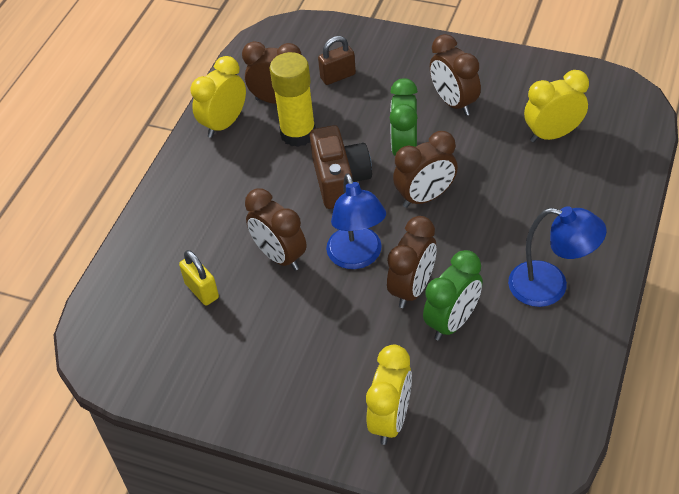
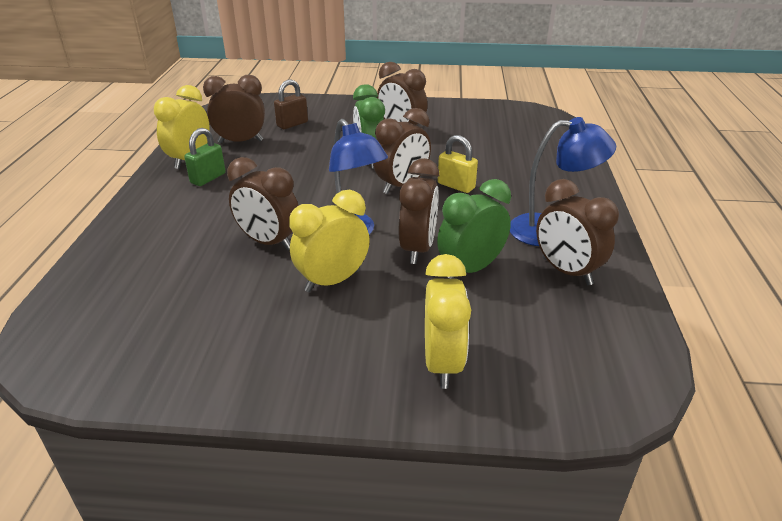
camera: 20 degrees left, 15 degrees down
yellow padlock [179,250,219,305] -> yellow padlock moved to [438,135,478,193]
yellow glue stick [270,52,316,147] -> none
brown camera [310,125,372,209] -> none
green clock [423,250,483,341] -> green clock turned 150 degrees counterclockwise [437,179,511,279]
yellow clock [524,70,589,142] -> yellow clock moved to [289,190,370,292]
none -> green padlock [184,128,226,186]
none -> brown clock [536,179,619,285]

